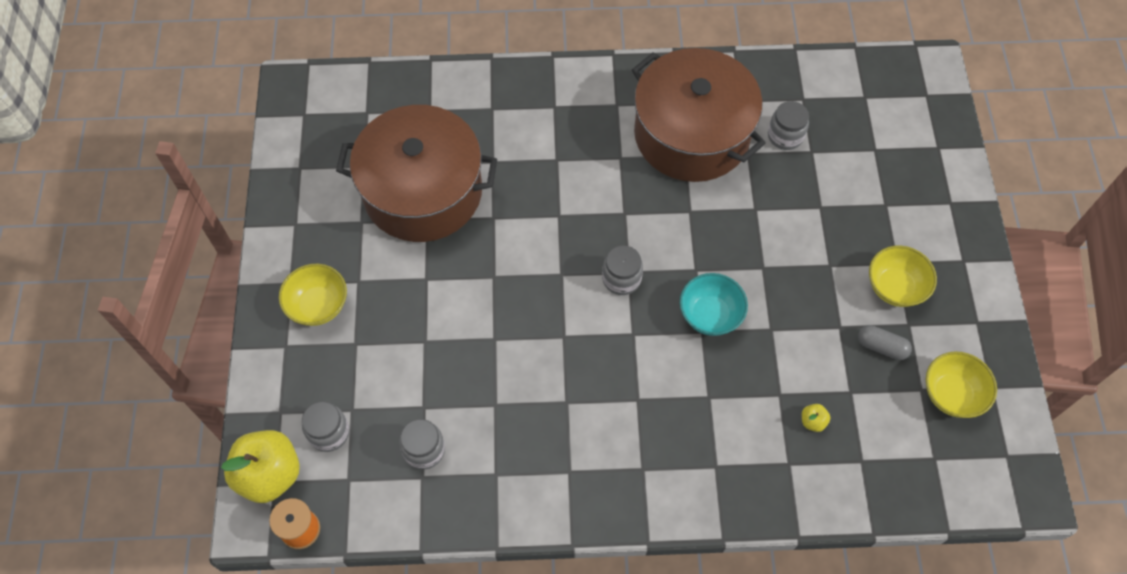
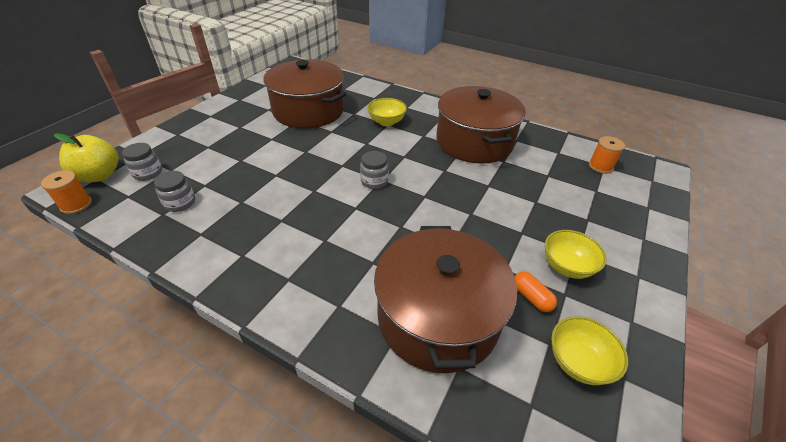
camera: 30 degrees right, 20 degrees down
yellow bowl [279,264,347,326] -> yellow bowl moved to [367,98,407,126]
turquoise bowl [680,273,748,336] -> none
grey jar [768,101,809,150] -> none
yellow apple [802,404,830,432] -> brown pot [374,226,517,373]
grey capsule [858,325,912,360] -> orange capsule [515,271,557,312]
none -> orange spool [589,136,625,174]

